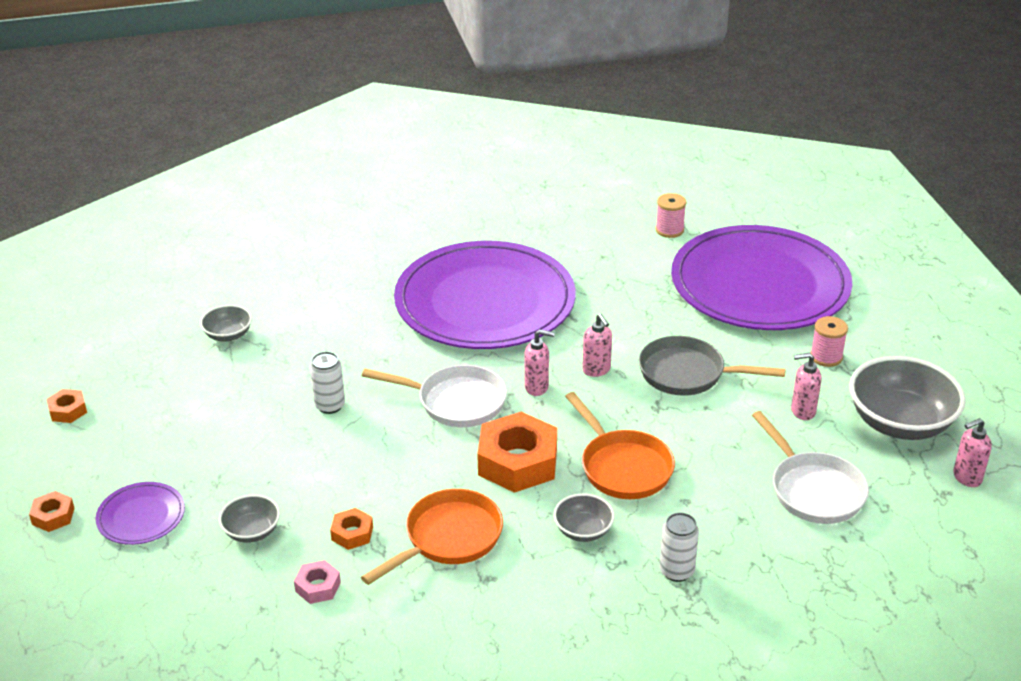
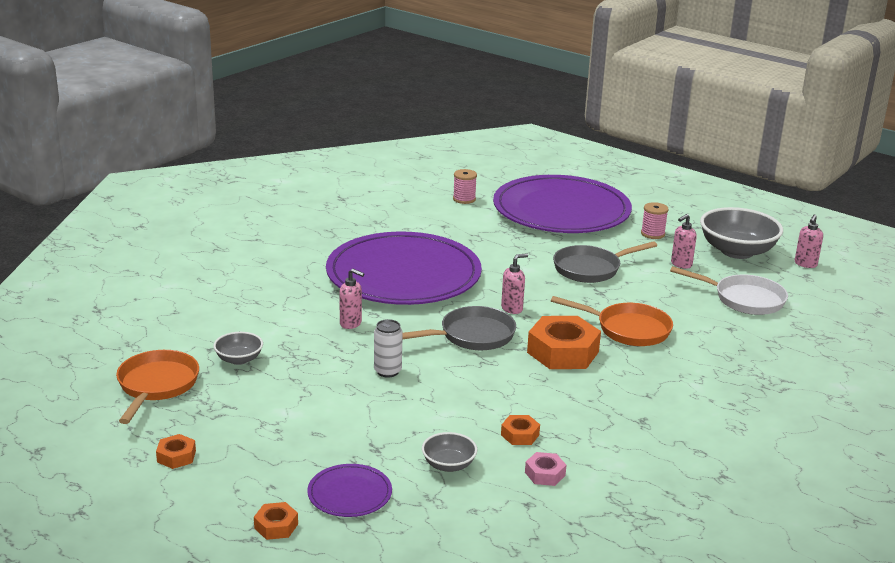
camera: 40 degrees left, 10 degrees down
orange pan [361,489,503,585] -> orange pan moved to [116,350,199,424]
white pan [362,365,507,427] -> grey pan [402,306,516,350]
grey bowl [554,494,615,542] -> none
pink soap dispenser [582,314,612,377] -> pink soap dispenser moved to [339,269,365,329]
white can [660,512,699,582] -> none

